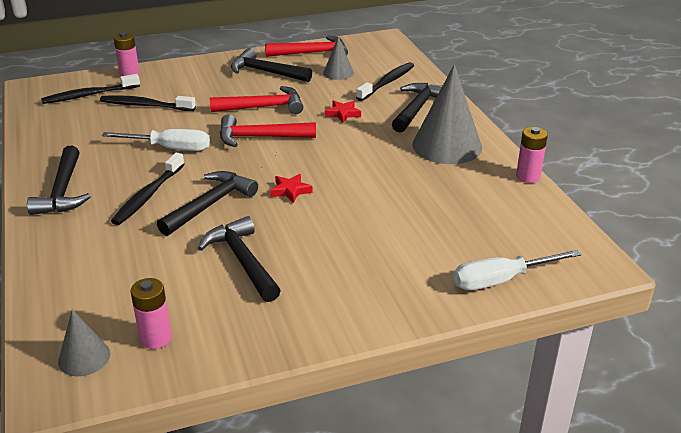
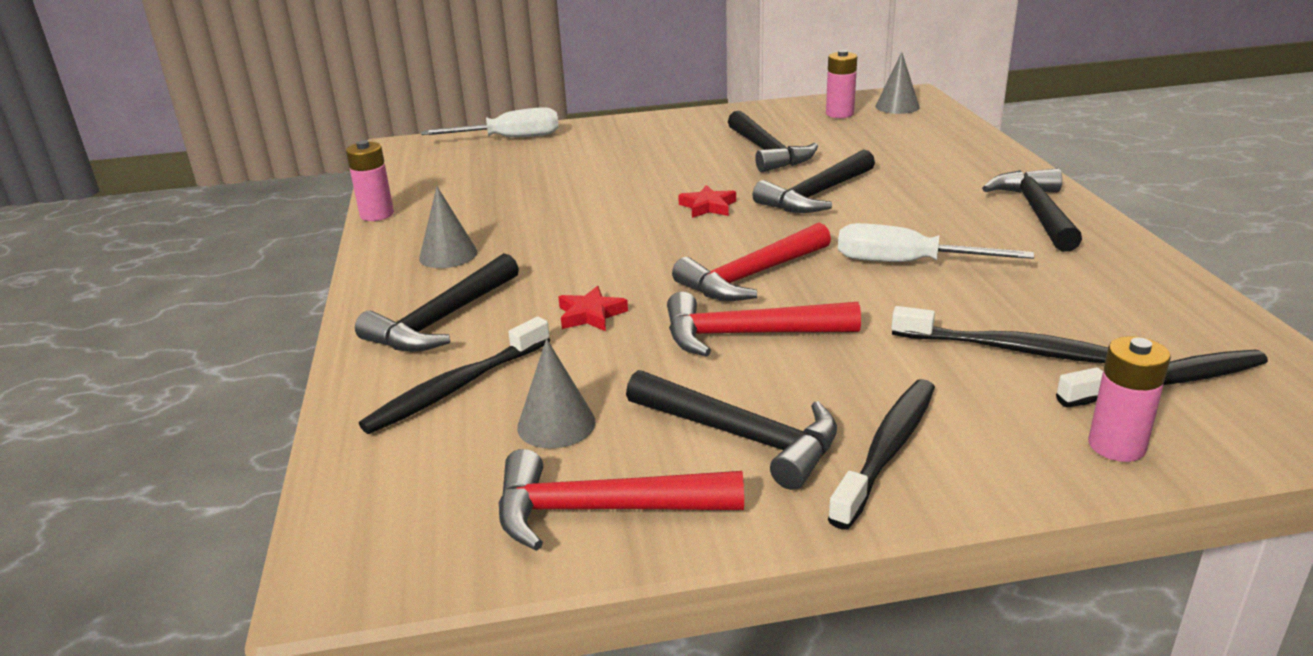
camera: 170 degrees left, 5 degrees down
black toothbrush [111,153,185,225] -> black toothbrush moved to [828,379,935,530]
red hammer [220,114,316,147] -> red hammer turned 135 degrees clockwise [672,223,831,301]
grey cone [412,64,482,164] -> grey cone [419,187,478,268], size x0.51

